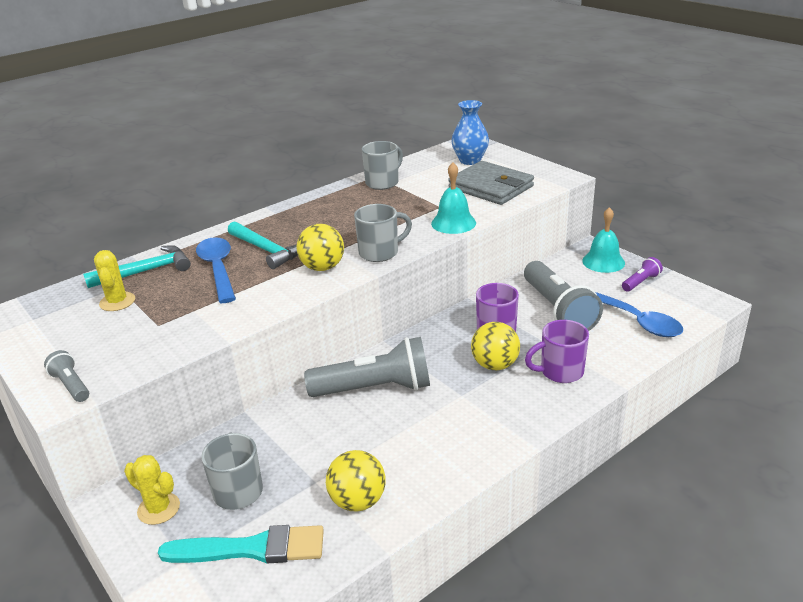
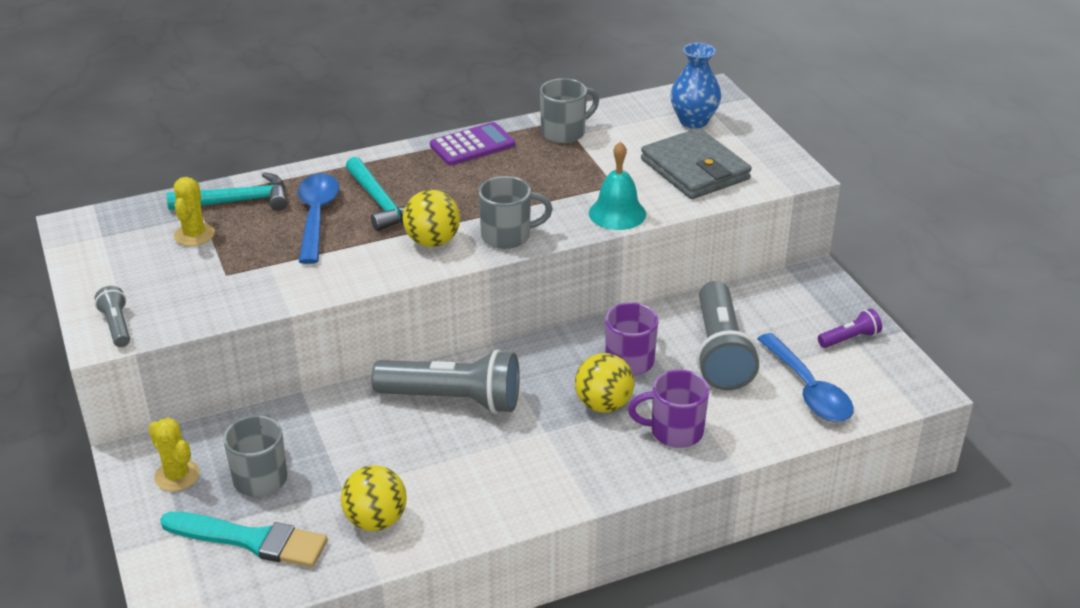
camera: 15 degrees right, 5 degrees up
turquoise bell [582,207,625,273] -> none
none -> purple calculator [430,122,515,165]

